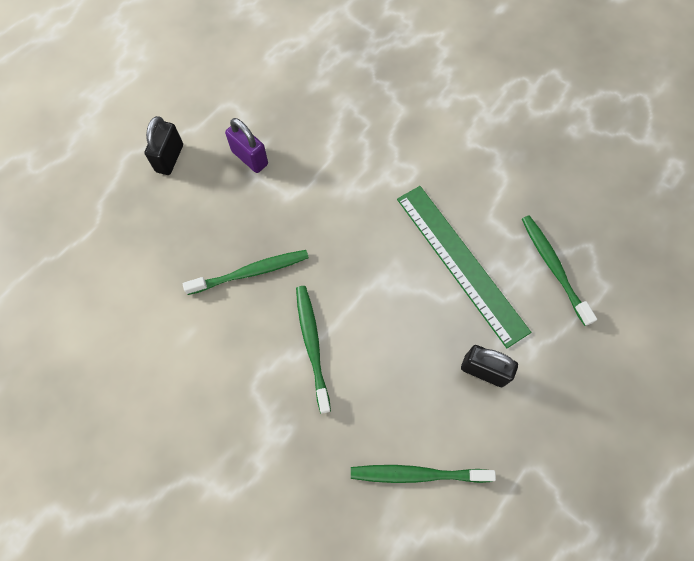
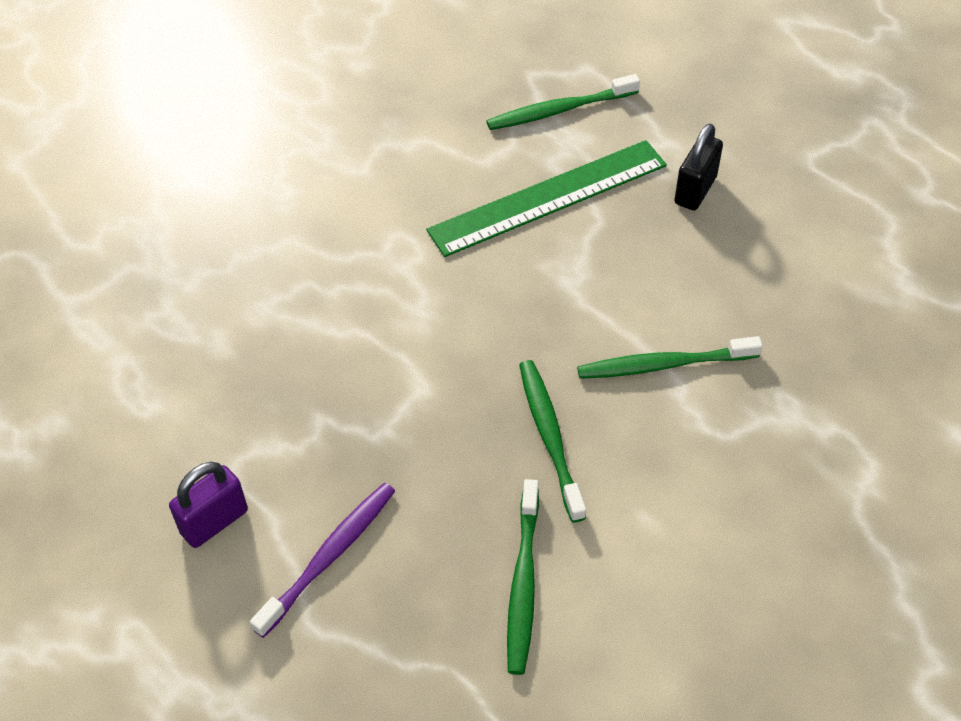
camera: 85 degrees left, 15 degrees down
black padlock [145,116,183,175] -> purple toothbrush [250,483,395,638]
purple padlock [225,118,268,173] -> purple padlock moved to [169,462,248,548]
green toothbrush [351,465,496,483] -> green toothbrush moved to [507,479,539,675]

